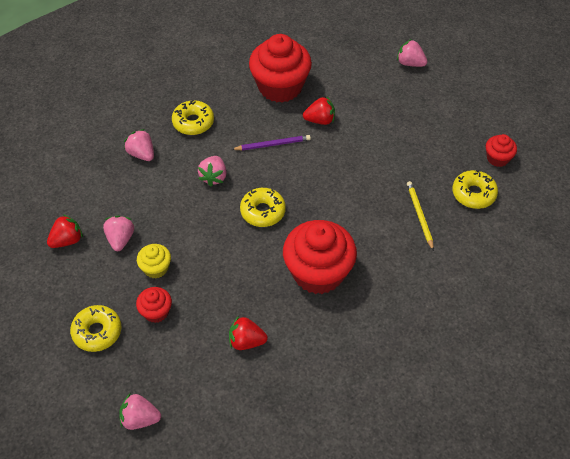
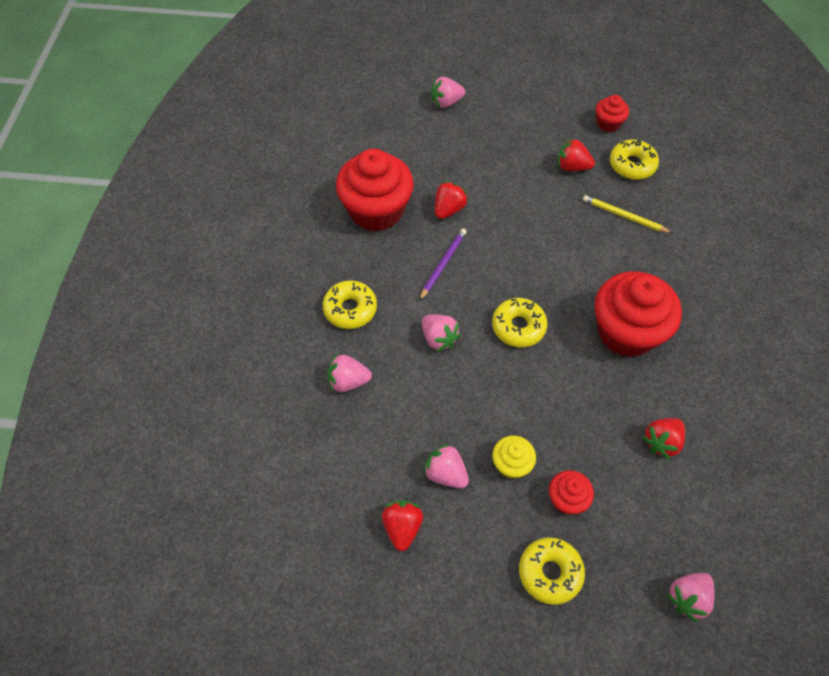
camera: 50 degrees left, 5 degrees up
none -> red strawberry [558,138,595,171]

